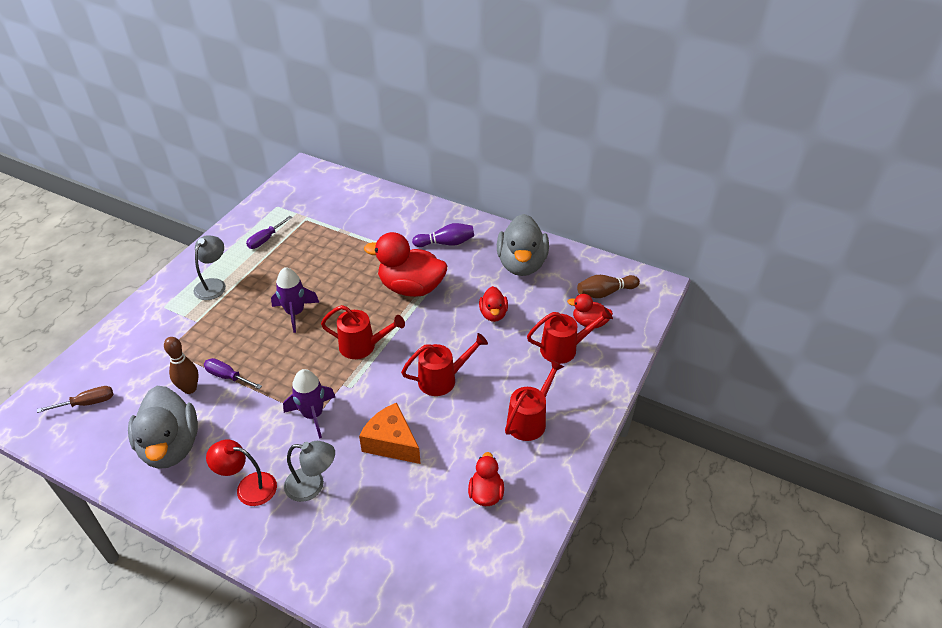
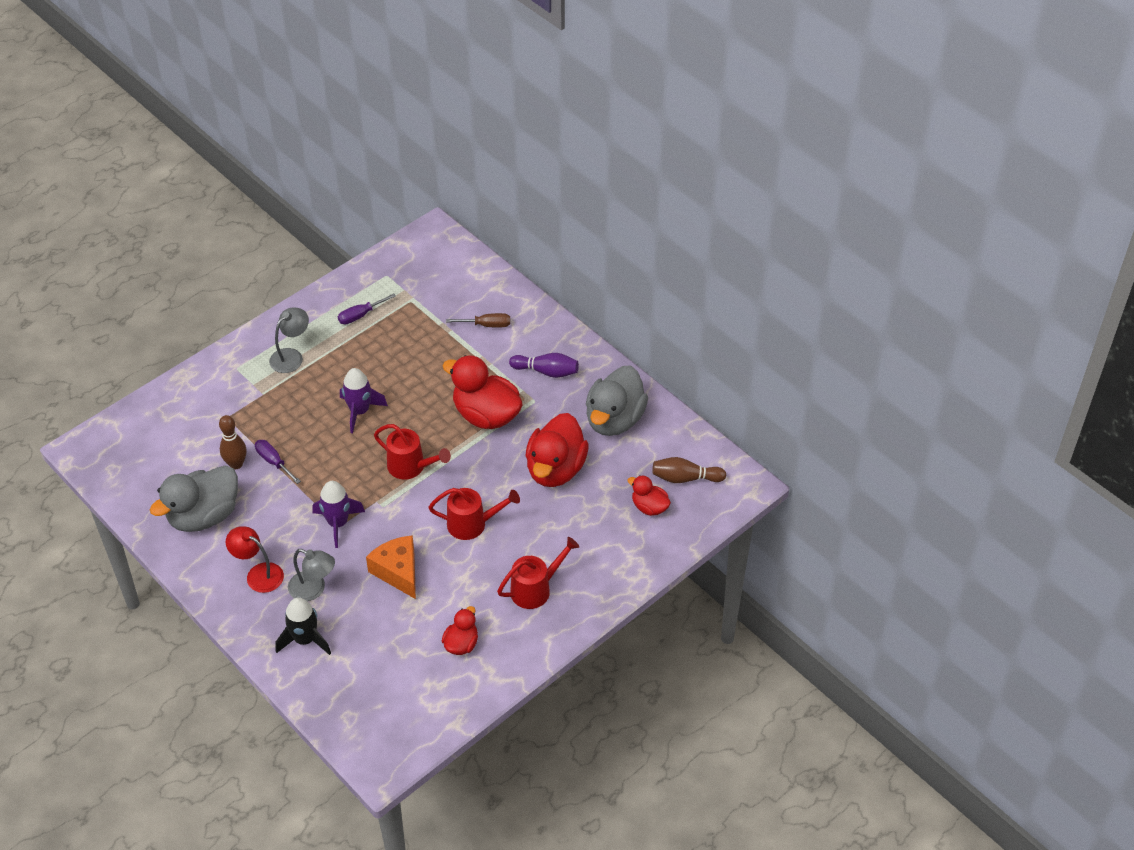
camera: 20 degrees right, 5 degrees up
brown screwdriver [37,386,113,413] -> brown screwdriver moved to [446,313,510,327]
grey duck [128,386,198,469] -> grey duck turned 45 degrees clockwise [150,465,238,532]
red duck [479,286,508,322] -> red duck [526,413,589,487], size x1.91
red watering can [527,307,613,364] -> none
none -> black rocket [276,598,331,655]

